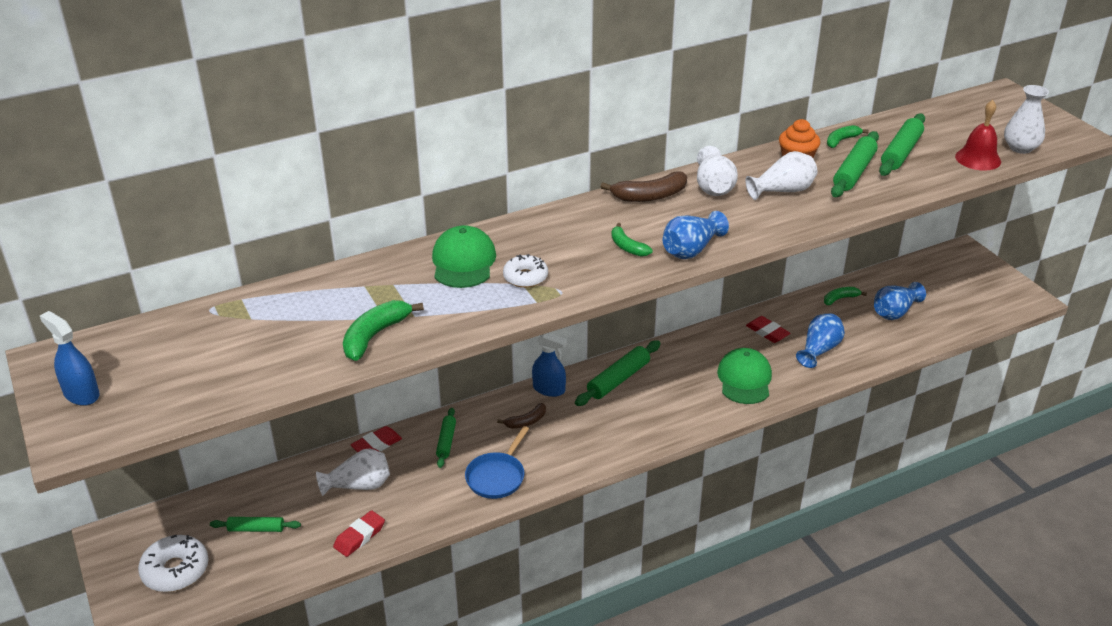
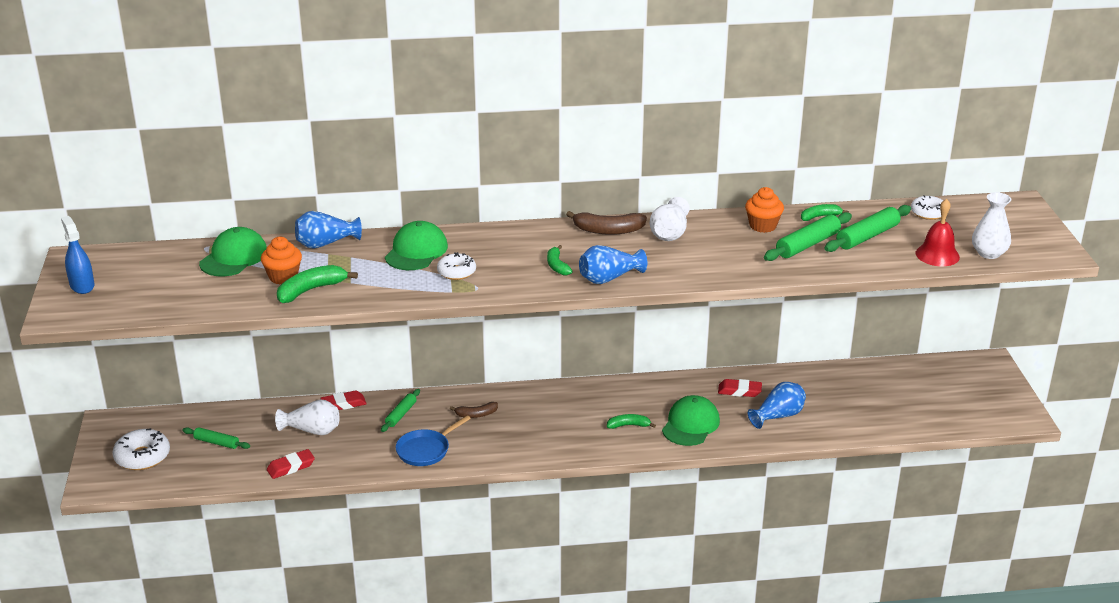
camera: 20 degrees right, 5 degrees down
blue spray bottle [532,333,567,397] -> none
green rolling pin [575,340,661,406] -> none
white vase [745,151,817,200] -> none
red eraser [746,316,790,343] -> red eraser turned 60 degrees counterclockwise [718,379,762,397]
green banana [824,287,867,305] -> green banana moved to [607,414,656,429]
blue vase [874,282,926,320] -> blue vase moved to [295,211,362,249]
none -> green cap [199,227,267,276]
none -> orange cupcake [261,237,302,285]
none -> white donut [911,195,943,220]

